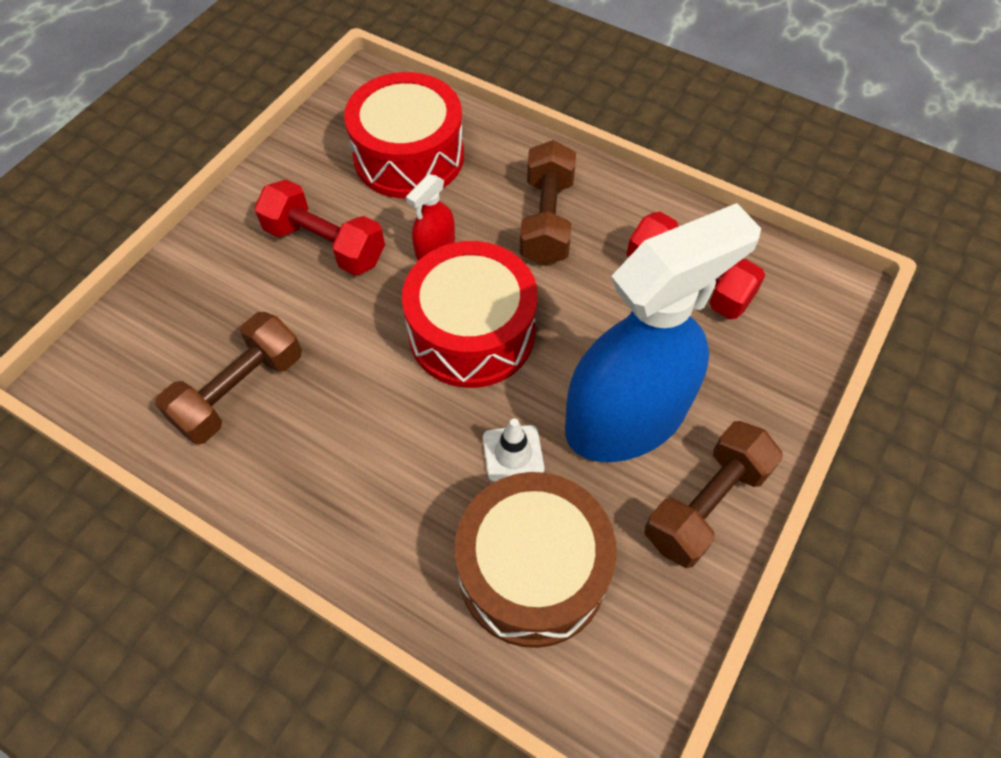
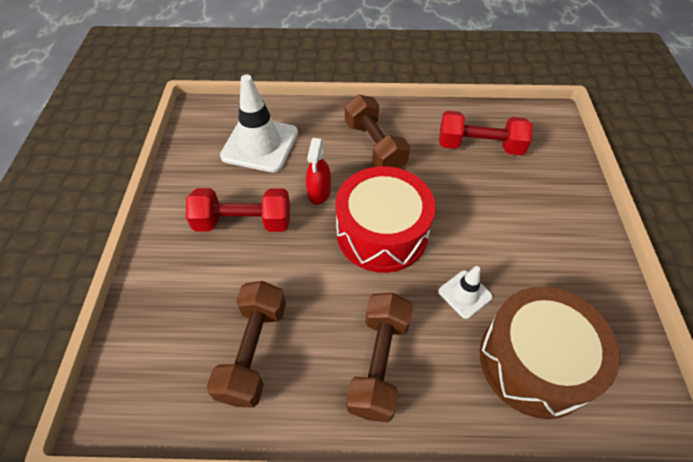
camera: 30 degrees left, 5 degrees down
red drum [344,72,464,198] -> white traffic cone [220,75,298,172]
blue spray bottle [565,203,761,462] -> none
brown dumbbell [644,421,783,568] -> brown dumbbell moved to [346,293,413,422]

